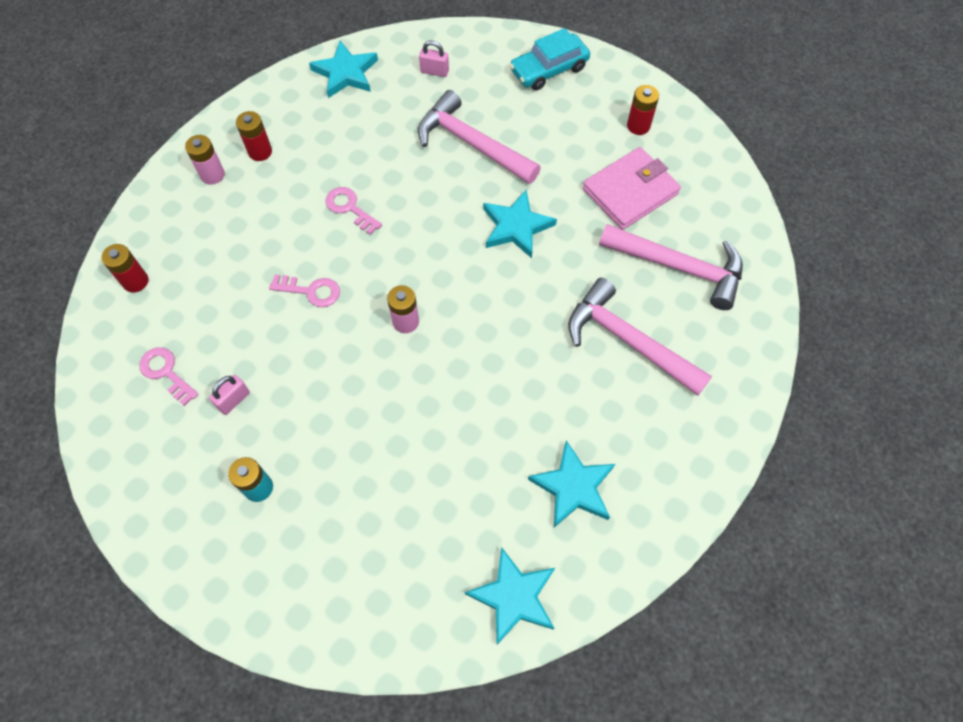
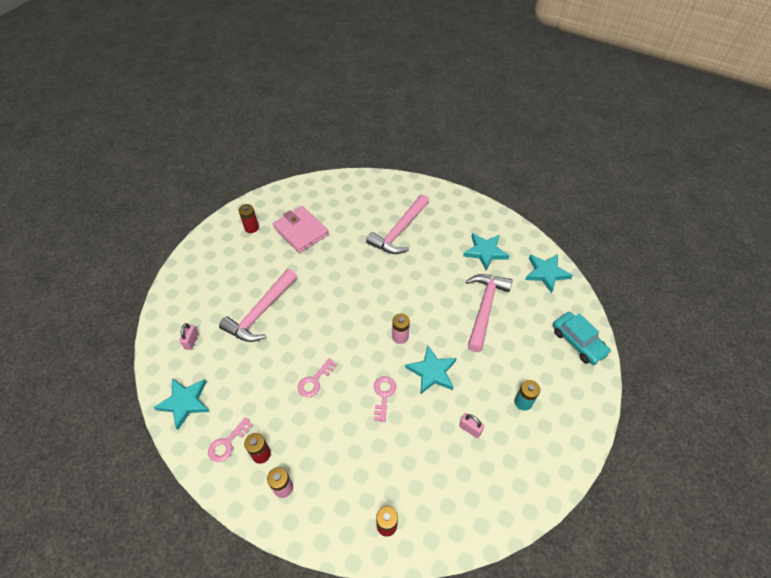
camera: 95 degrees left, 10 degrees down
pink key [140,347,199,406] -> pink key moved to [208,417,253,462]
turquoise star [483,190,557,258] -> turquoise star moved to [405,345,457,395]
turquoise car [510,28,590,90] -> turquoise car moved to [553,312,611,365]
pink hammer [599,224,743,310] -> pink hammer moved to [466,274,513,352]

